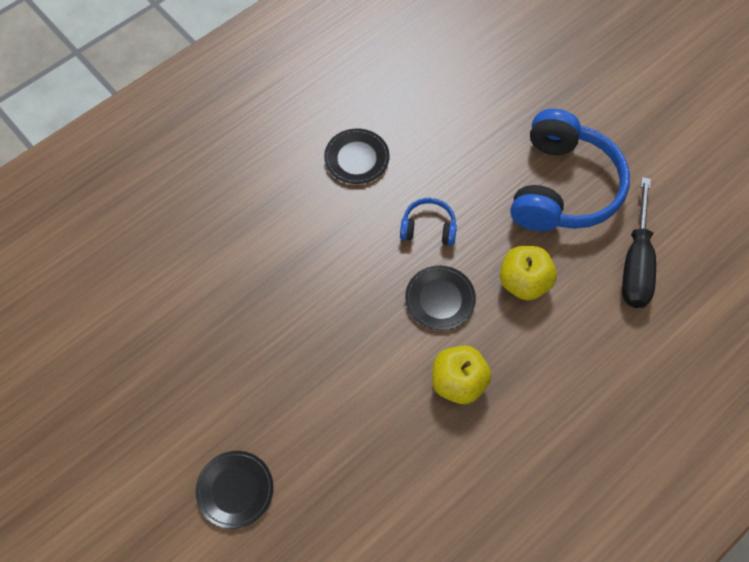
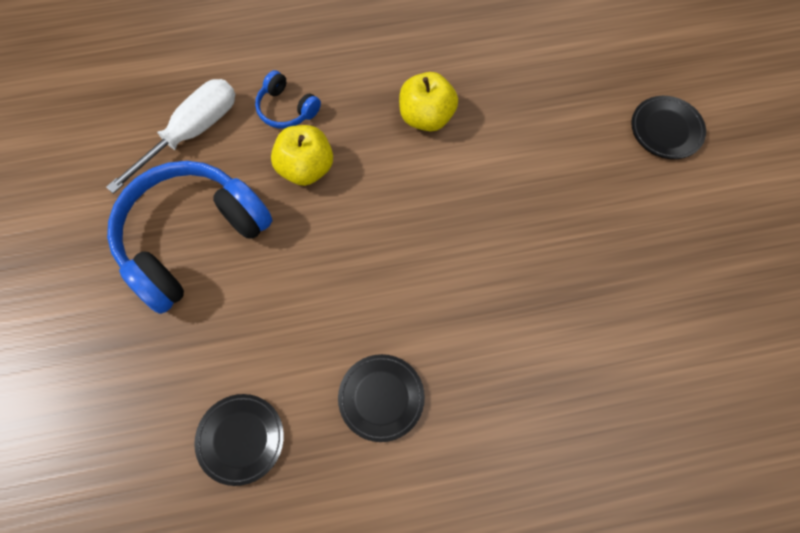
camera: 150 degrees left, 5 degrees up
blue headphones [400,198,457,246] -> blue headphones moved to [255,70,321,129]
black plate [405,265,476,330] -> black plate moved to [194,394,284,486]
black screwdriver [622,177,656,308] -> white screwdriver [106,79,236,194]

